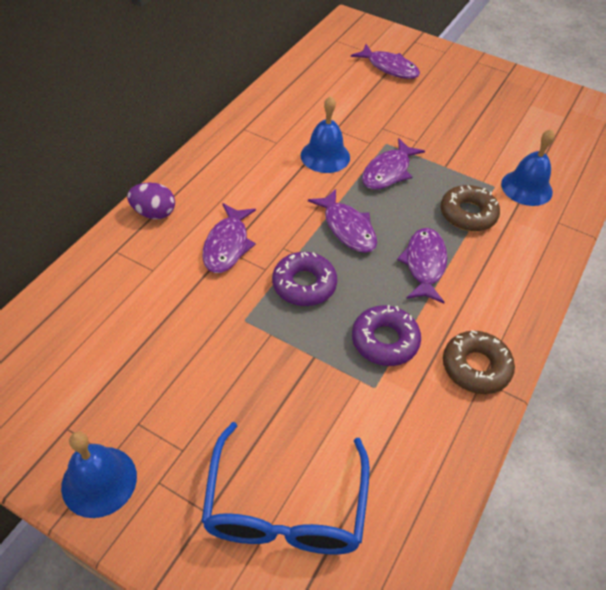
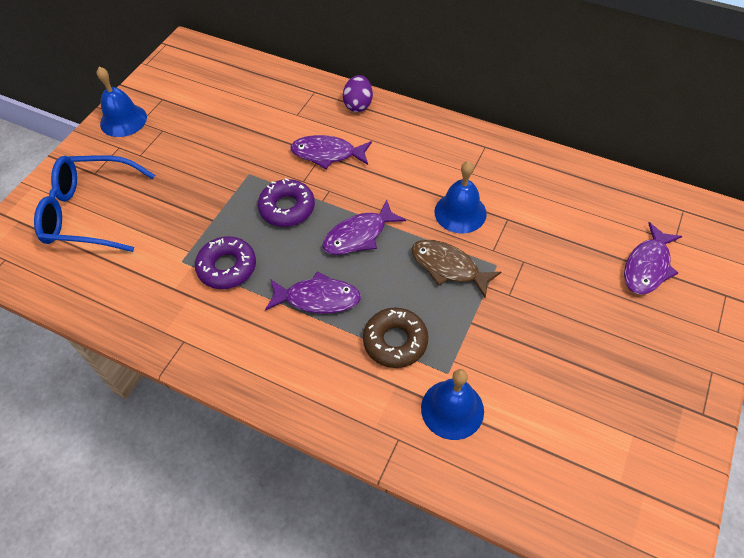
camera: 90 degrees right, 5 degrees up
purple fish [362,138,425,190] -> brown fish [411,239,501,298]
brown donut [443,330,515,394] -> none

